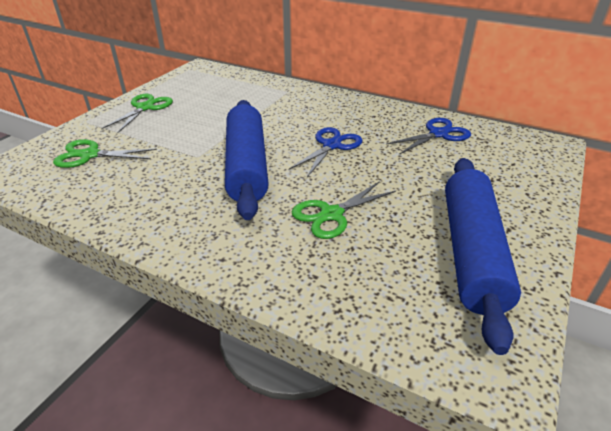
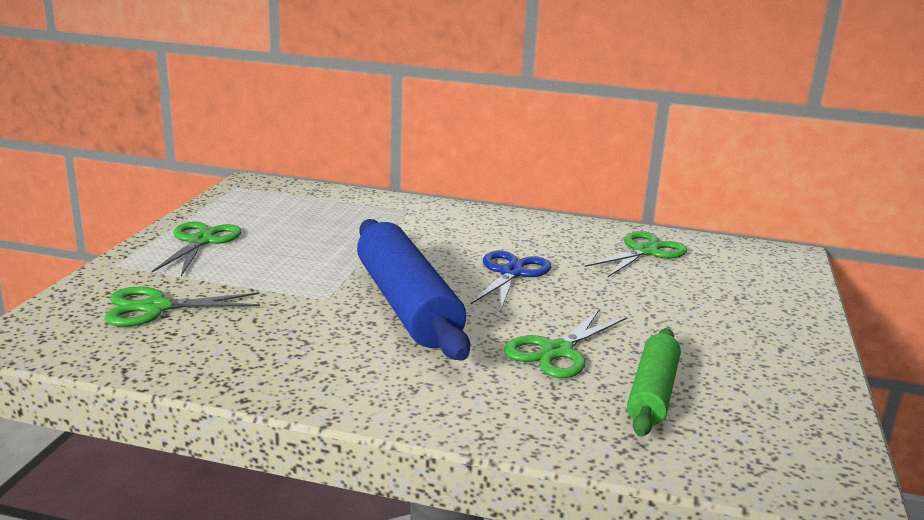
camera: 15 degrees left, 15 degrees down
blue scissors [386,118,471,154] -> green scissors [585,231,688,277]
blue rolling pin [445,158,521,355] -> none
none -> green rolling pin [627,328,681,437]

